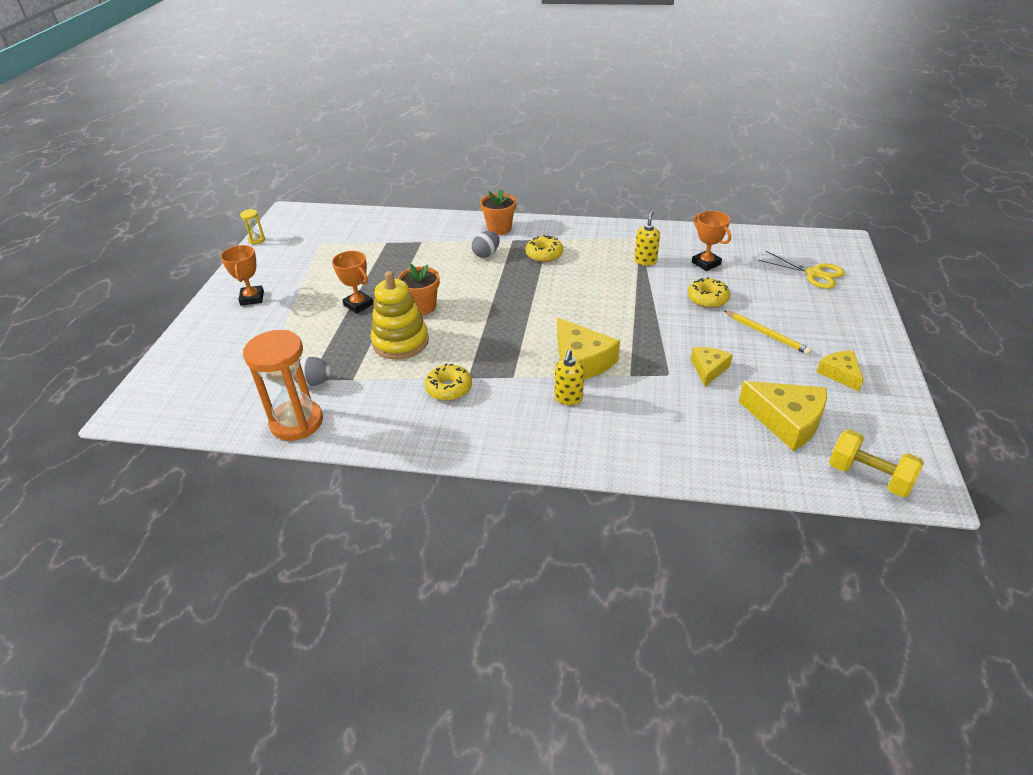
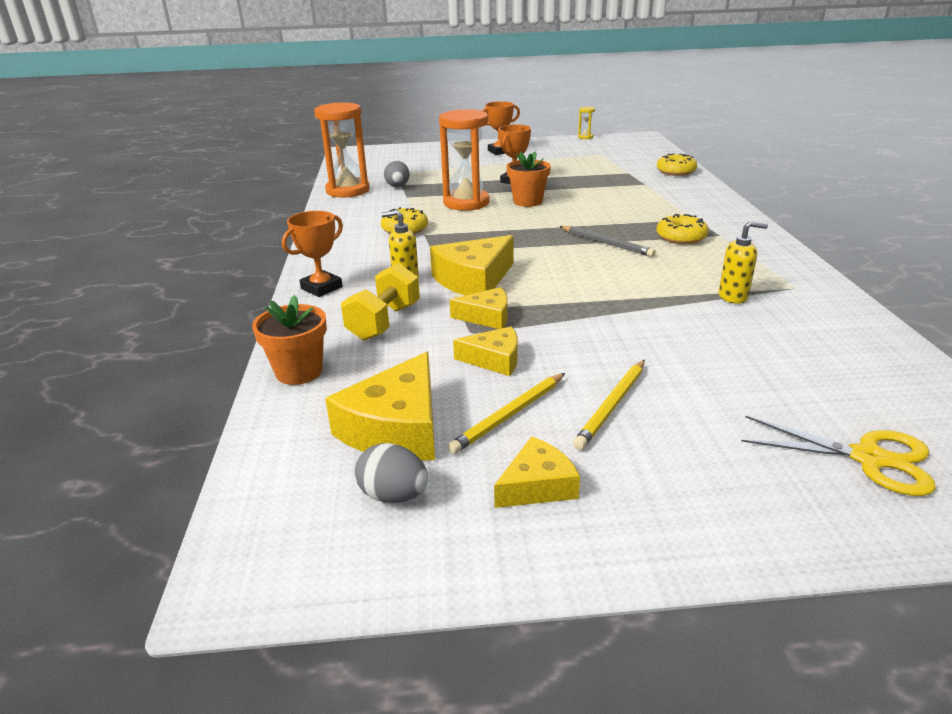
camera: 75 degrees right, 10 degrees down
yellow stacking toy [371,271,429,360] -> orange hourglass [439,109,490,211]
grey egg [472,231,500,258] -> grey egg moved to [355,443,428,503]
orange flower pot [480,189,516,235] -> orange flower pot moved to [252,295,327,385]
yellow donut [687,277,730,308] -> yellow donut moved to [657,153,697,176]
orange trophy [692,211,731,271] -> orange trophy moved to [282,211,343,297]
yellow scissors [758,251,845,289] -> yellow scissors turned 90 degrees counterclockwise [741,416,936,496]
yellow dumbbell [829,429,924,497] -> yellow dumbbell moved to [341,263,420,341]
none -> yellow pencil [447,373,565,454]
none -> yellow cheese [450,287,508,329]
none -> grey pencil [559,226,655,257]

